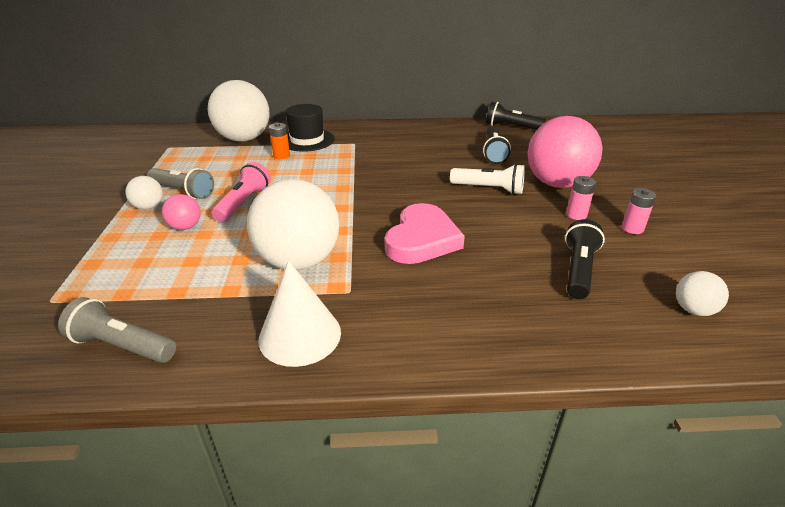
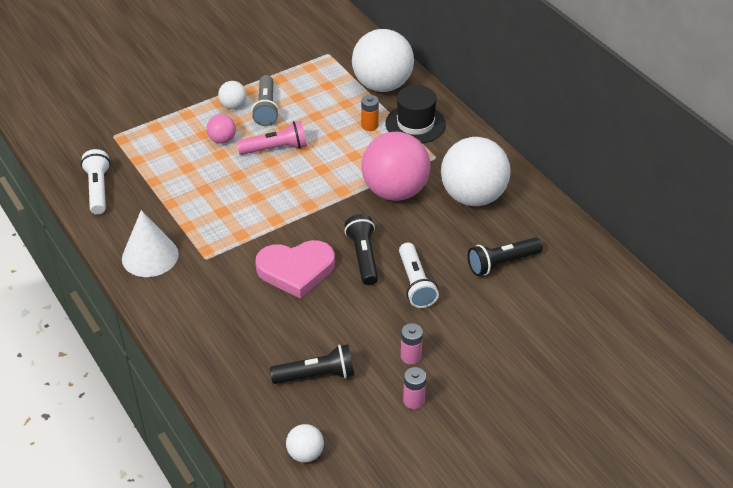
camera: 60 degrees right, 10 degrees up
grey flashlight [58,297,176,363] -> white flashlight [81,149,111,215]
white ball [247,179,339,270] -> white ball moved to [441,137,511,206]
black flashlight [486,102,546,130] -> black flashlight moved to [345,214,378,285]
pink ball [528,116,602,188] -> pink ball moved to [361,132,430,201]

